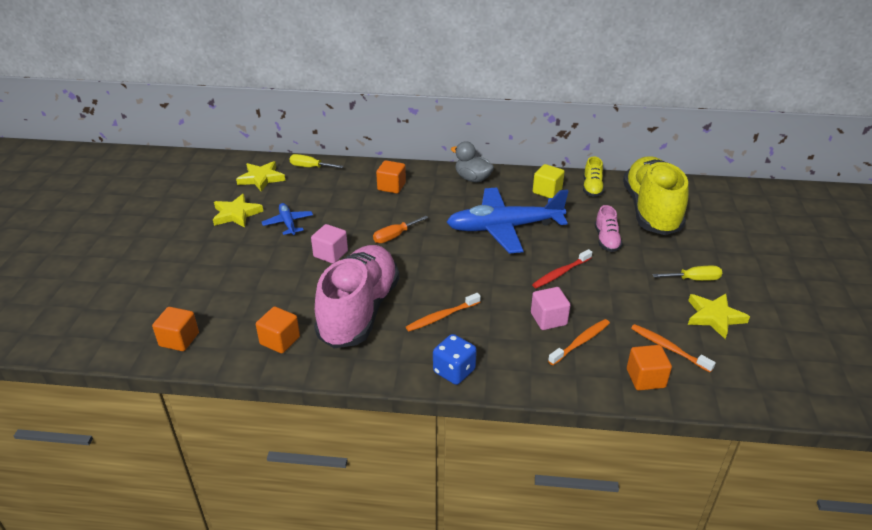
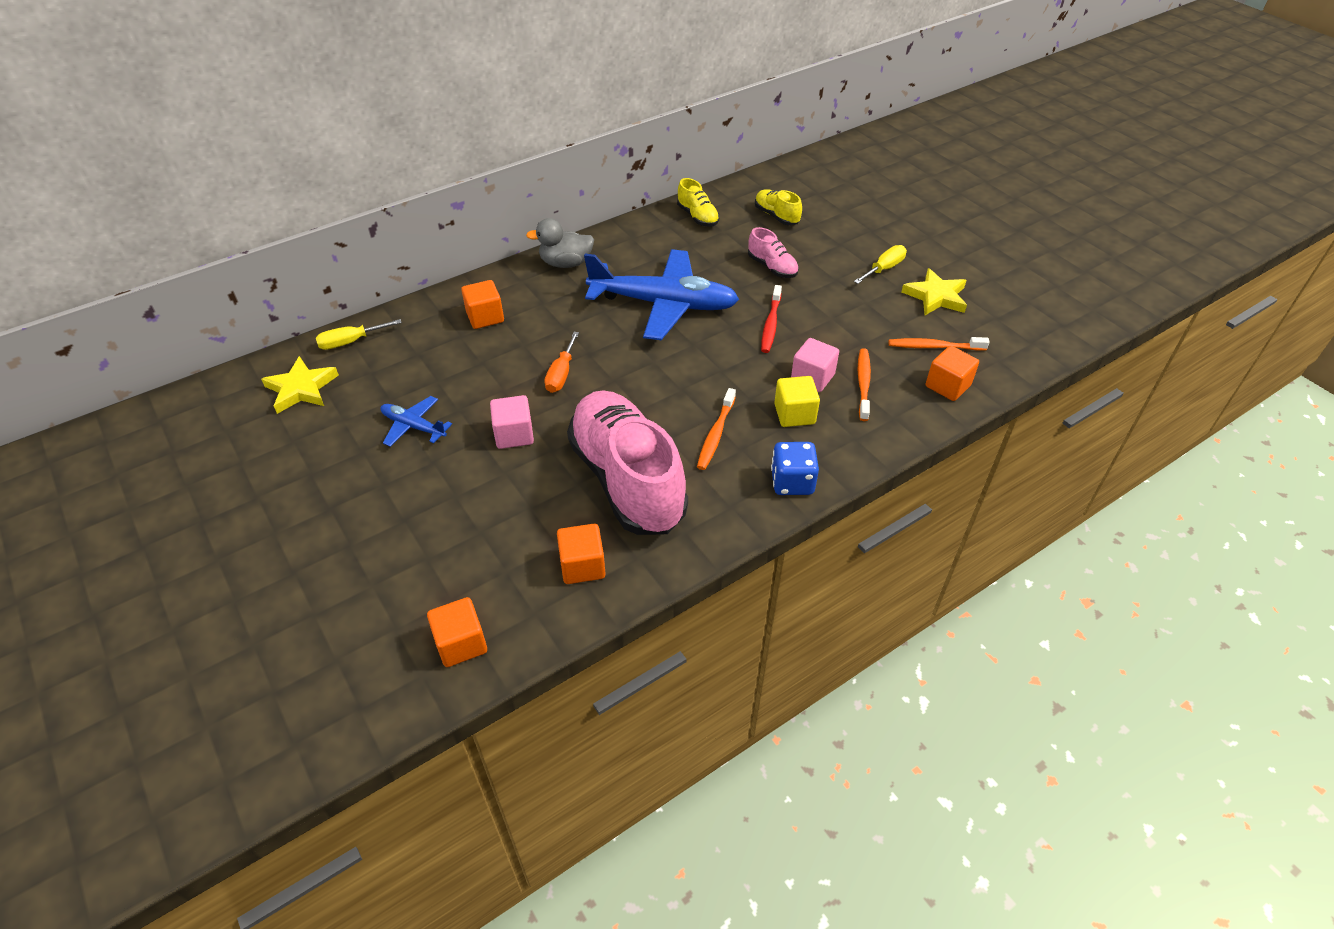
camera: 40 degrees left, 10 degrees up
yellow star [213,194,263,228] -> none
blue plane [446,187,568,254] -> blue plane turned 120 degrees counterclockwise [584,249,739,340]
yellow cube [533,164,565,198] -> yellow cube moved to [774,376,820,427]
yellow shoe [623,156,689,235] -> yellow shoe [755,189,802,225], size x0.43

